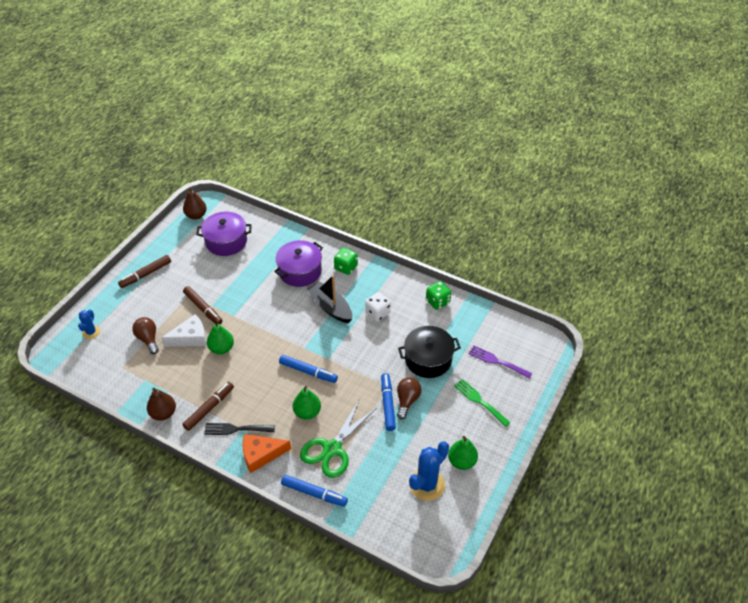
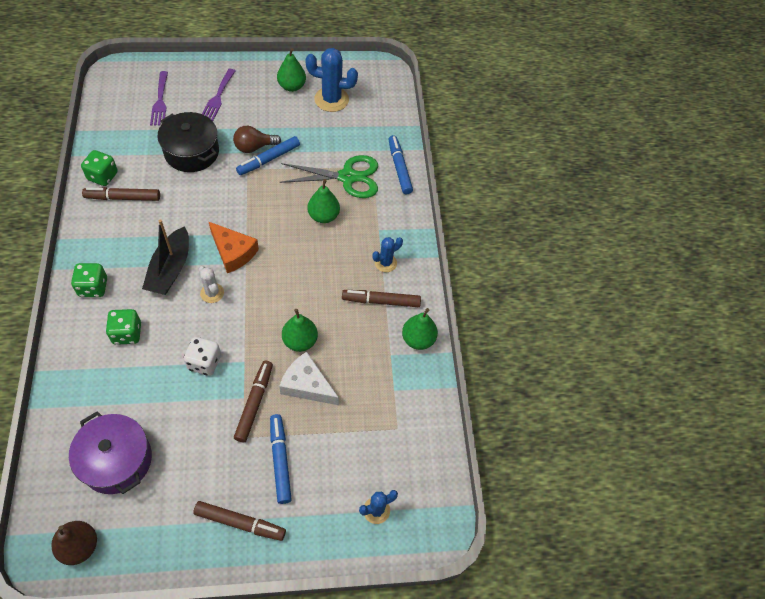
camera: 130 degrees left, 10 degrees up
brown light bulb [132,317,159,354] -> none
brown pear [147,388,176,421] -> green pear [402,308,438,350]
black fork [204,423,275,435] -> blue cactus [372,237,403,272]
orange cheese [243,434,291,473] -> orange cheese moved to [208,221,259,273]
purple pot [274,240,323,287] -> green dice [106,309,141,345]
blue marker [279,355,338,383] -> blue marker moved to [270,414,292,504]
white dice [365,292,391,321] -> white dice moved to [184,337,221,376]
green fork [454,379,511,427] -> purple fork [202,69,235,121]
none -> brown marker [82,187,160,201]
none -> white cactus [199,266,224,303]

